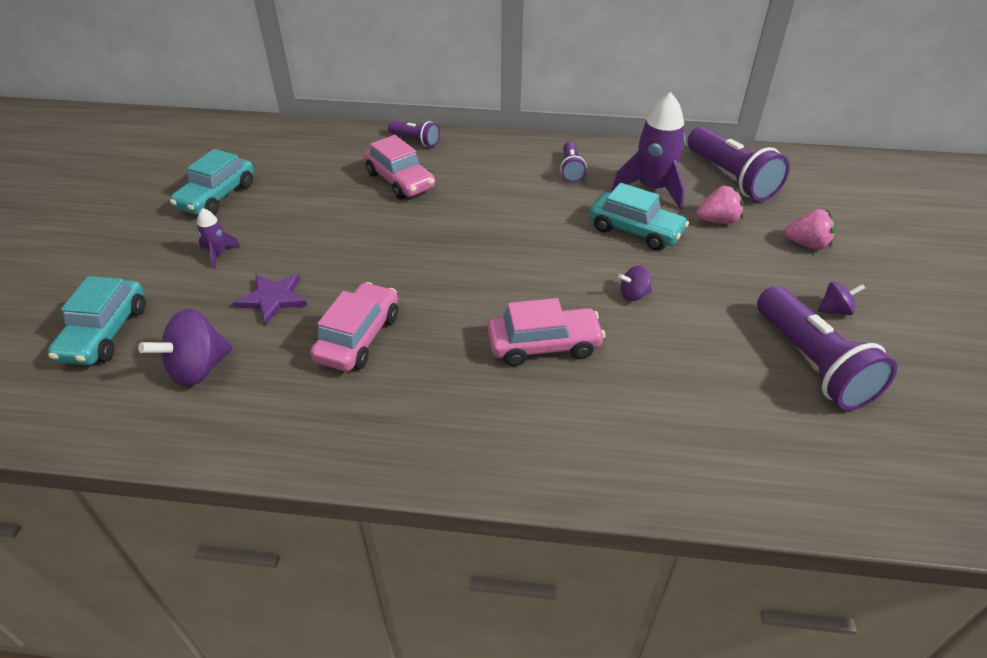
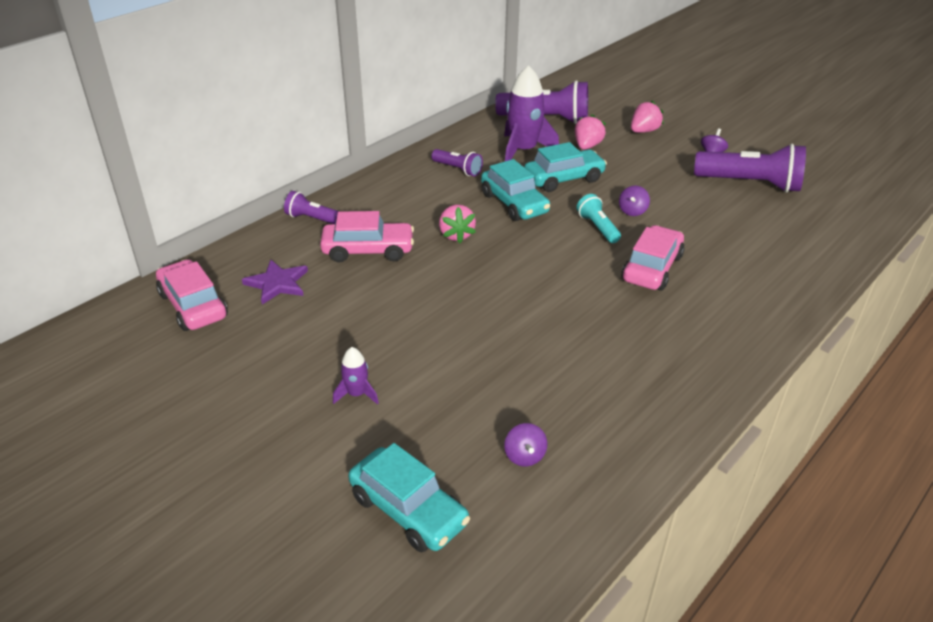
camera: 55 degrees left, 5 degrees down
purple spinning top [138,309,233,387] -> purple spinning top [504,423,547,466], size x0.54
turquoise car [170,149,254,215] -> turquoise car moved to [481,159,550,221]
purple star [233,274,307,325] -> purple star moved to [242,260,308,305]
pink car [310,282,398,371] -> pink car moved to [156,259,228,331]
purple flashlight [388,121,440,147] -> purple flashlight turned 135 degrees counterclockwise [284,191,340,224]
none -> pink strawberry [439,205,476,243]
none -> turquoise flashlight [576,194,621,243]

